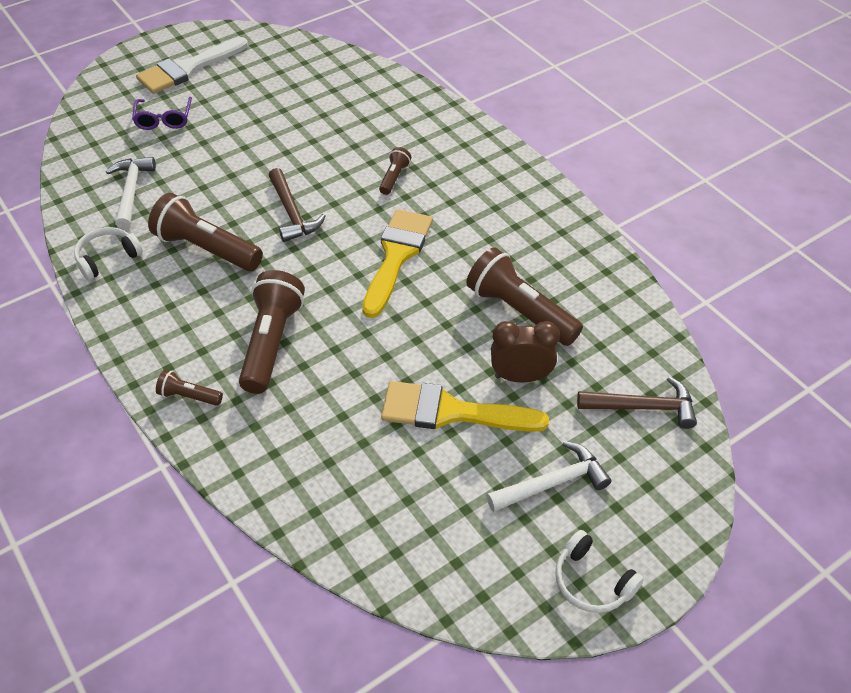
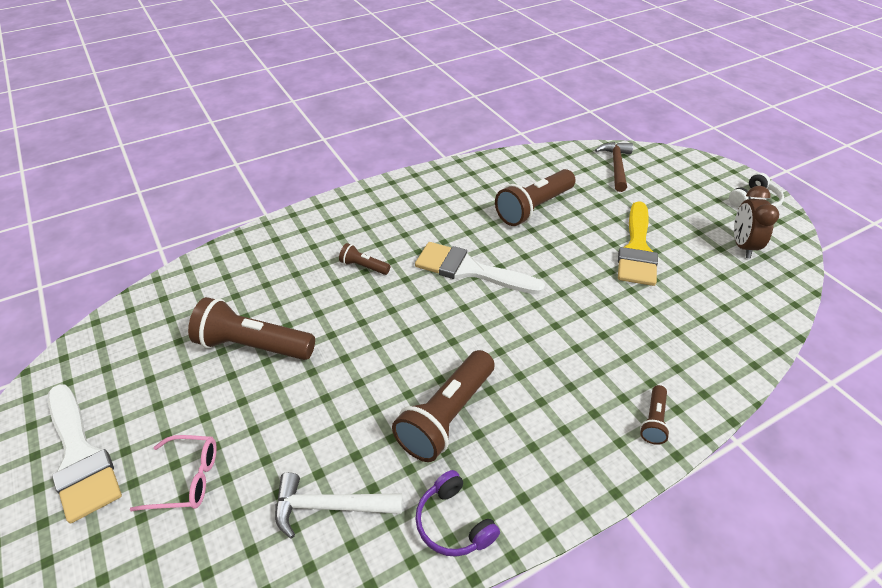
camera: 85 degrees left, 5 degrees down
white headphones [74,227,143,280] -> purple headphones [415,470,500,557]
purple glasses [132,97,192,130] -> pink glasses [130,435,217,512]
brown flashlight [239,270,305,394] -> brown flashlight moved to [188,297,315,360]
brown hammer [269,168,326,242] -> none
yellow brush [362,209,433,318] -> white brush [415,242,545,294]
white hammer [486,441,611,512] -> none
brown clock [491,321,560,383] -> brown clock moved to [734,186,779,258]

